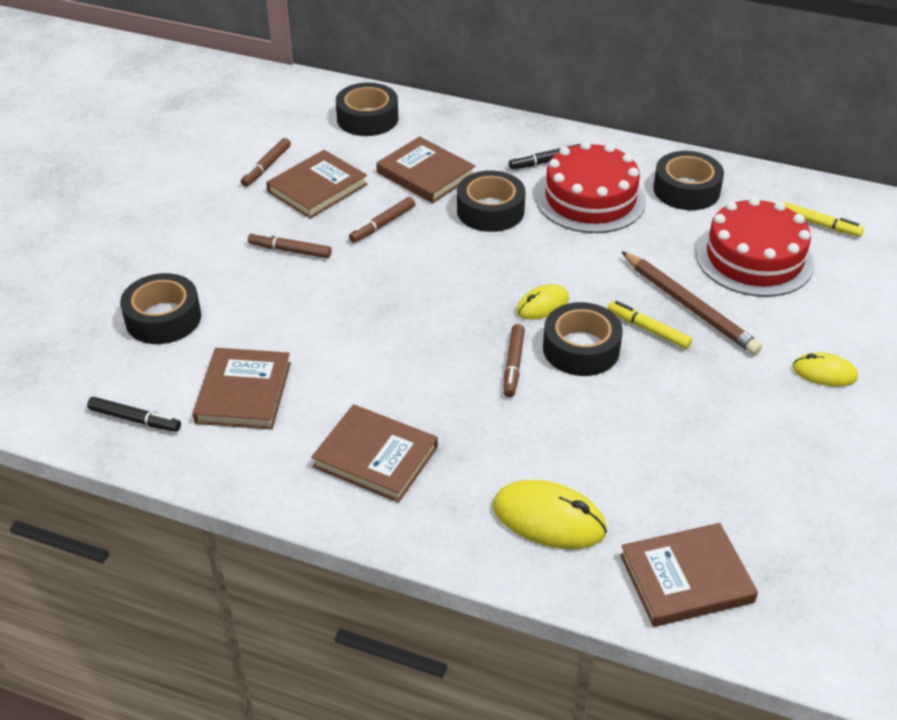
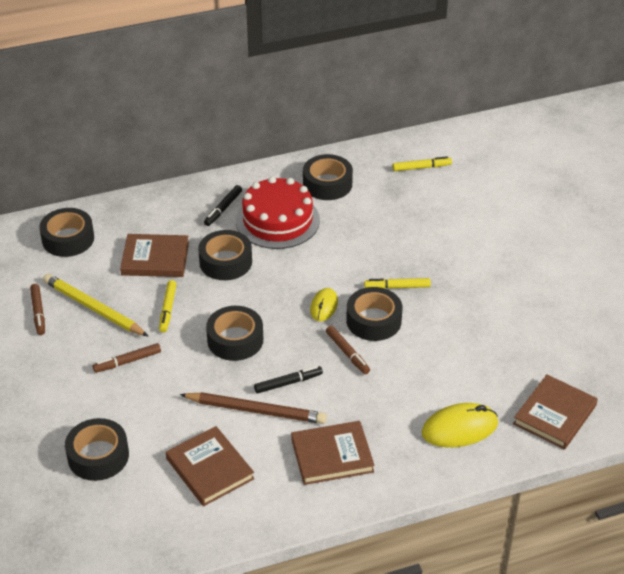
camera: 40 degrees left, 0 degrees up
black marker [87,397,181,432] -> black marker moved to [254,366,323,393]
brown book [266,150,368,219] -> yellow pencil [43,274,149,337]
brown marker [349,197,415,243] -> yellow marker [159,280,177,333]
brown pencil [621,251,762,355] -> brown pencil moved to [180,392,327,424]
red cake [696,197,815,297] -> none
yellow mouse [792,352,858,387] -> none
none -> black tape [206,306,263,361]

